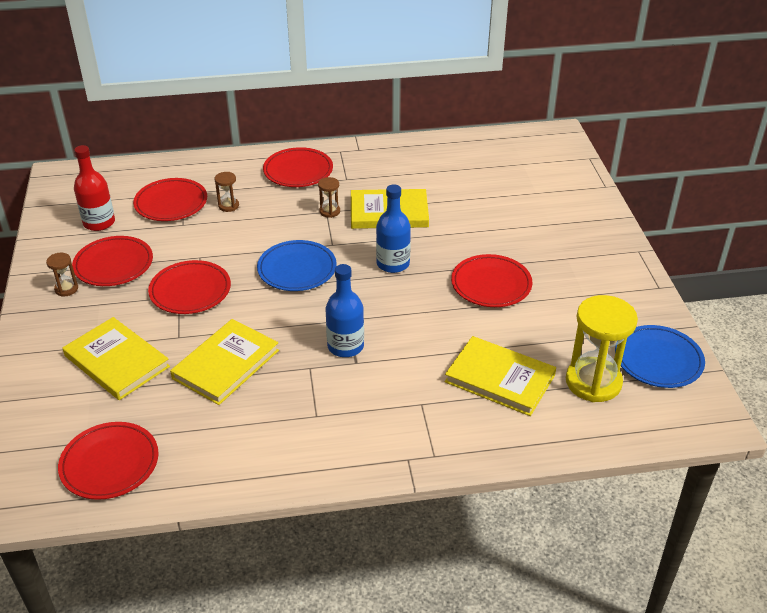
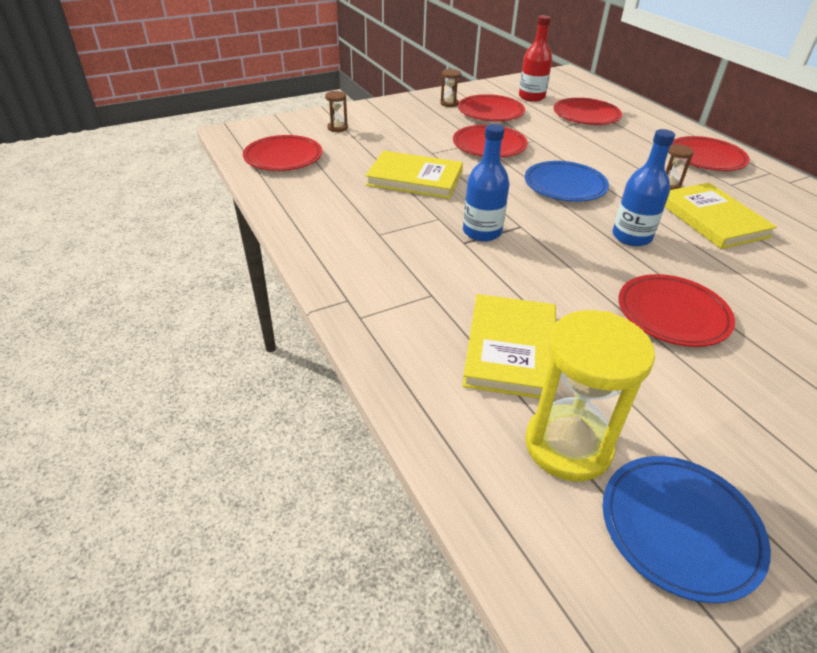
camera: 70 degrees right, 0 degrees up
yellow book [62,317,170,400] -> none
brown hourglass [215,172,239,212] -> brown hourglass moved to [325,91,348,132]

